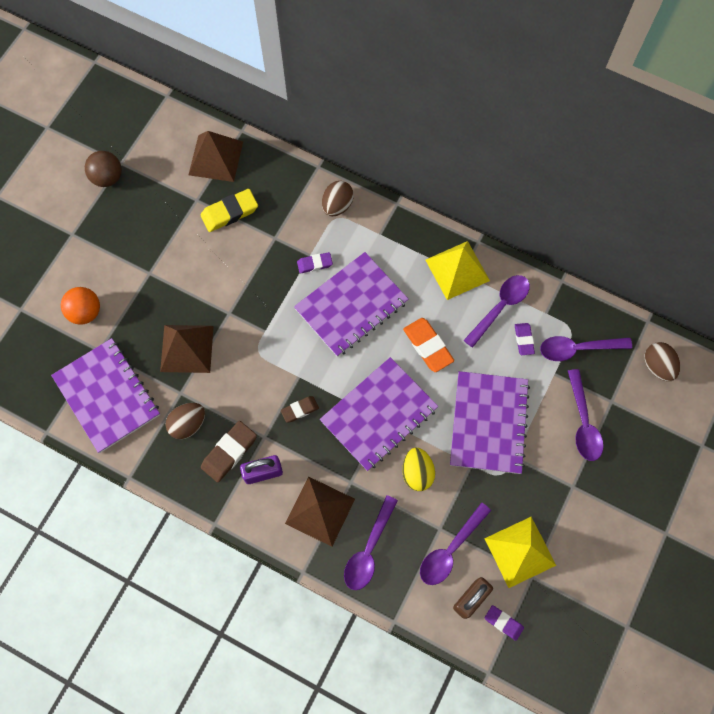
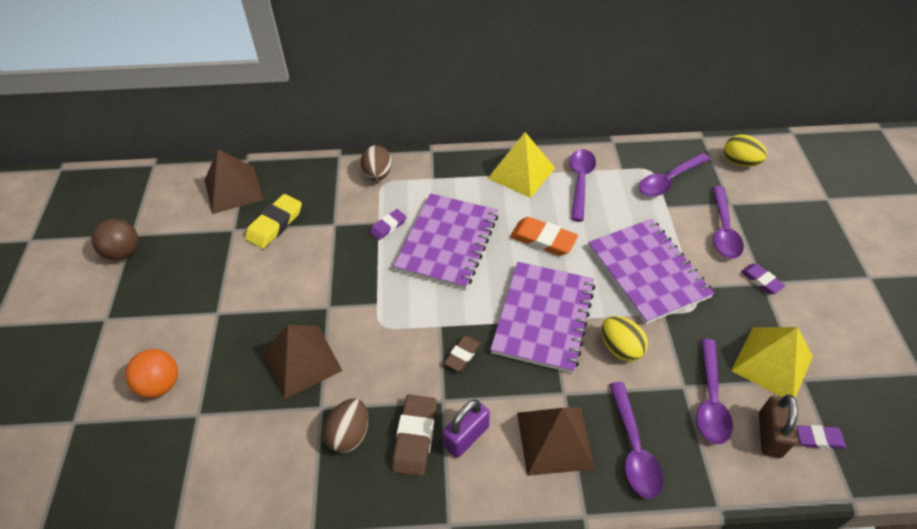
camera: 30 degrees left, 20 degrees down
purple notebook [51,338,160,453] -> none
purple eraser [515,323,535,355] -> purple eraser moved to [741,264,785,294]
purple spoon [568,369,604,461] -> purple spoon turned 45 degrees clockwise [712,186,744,259]
brown egg [645,342,680,381] -> yellow egg [724,134,767,167]

